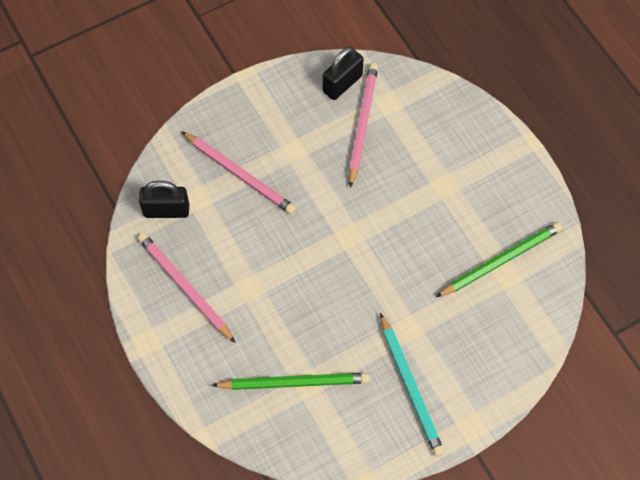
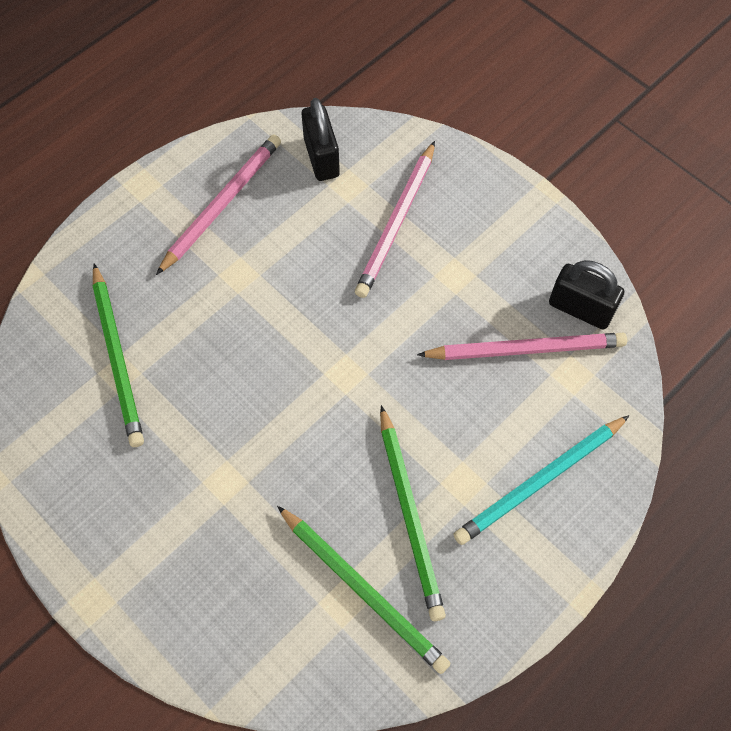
camera: 75 degrees right, 0 degrees up
turquoise pencil [380,313,444,457] -> turquoise pencil moved to [454,415,630,545]
none -> green pencil [380,405,446,621]

